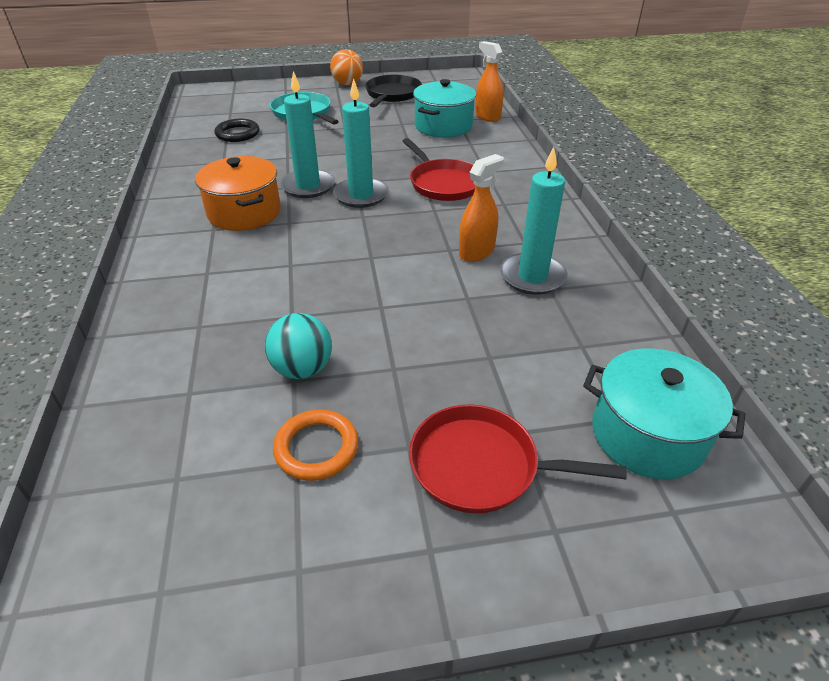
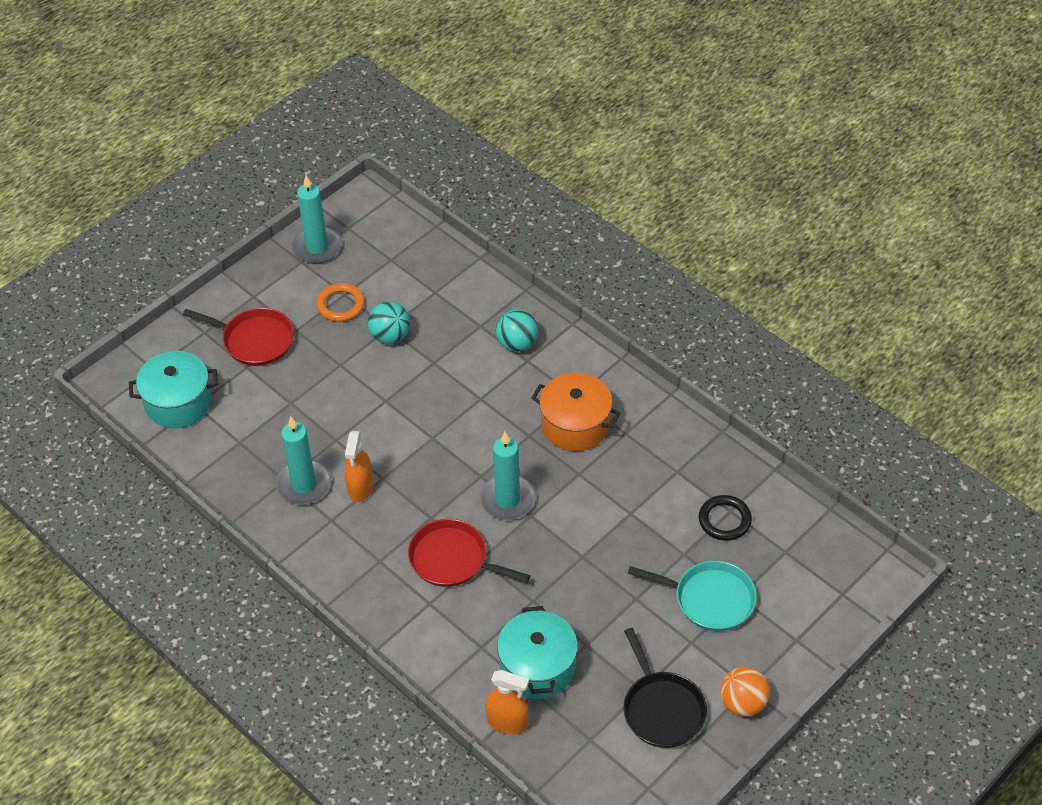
camera: 145 degrees right, 10 degrees up
turquoise candle [280,71,335,198] -> turquoise candle moved to [292,175,342,264]
red pan [409,404,627,513] -> red pan turned 45 degrees clockwise [183,308,294,366]
none -> turquoise ball [496,309,538,352]

